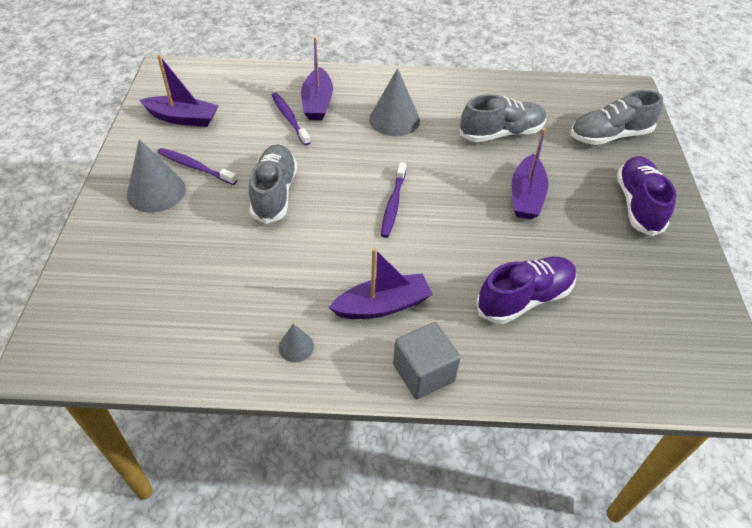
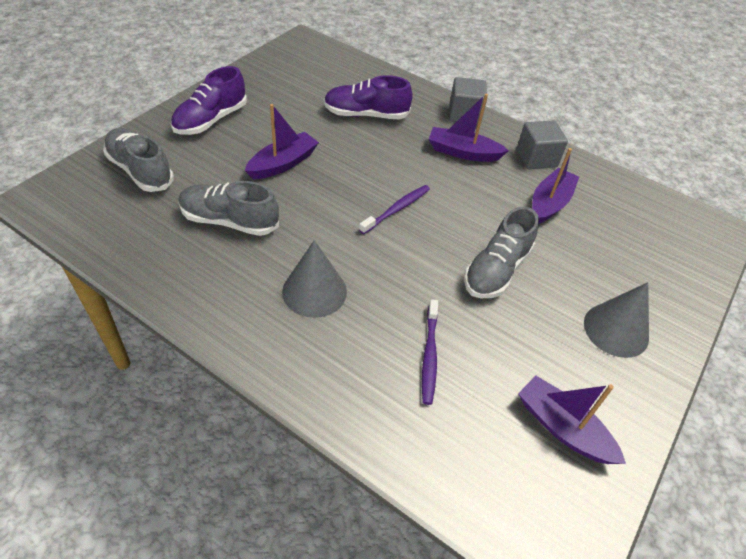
camera: 150 degrees left, 0 degrees up
purple toothbrush [157,148,237,185] -> none
grey cone [278,324,314,362] -> grey cube [517,120,568,170]
purple boat [301,37,333,120] -> purple boat moved to [532,148,579,224]
grey shoe [571,90,663,145] -> grey shoe turned 150 degrees counterclockwise [103,128,174,192]

